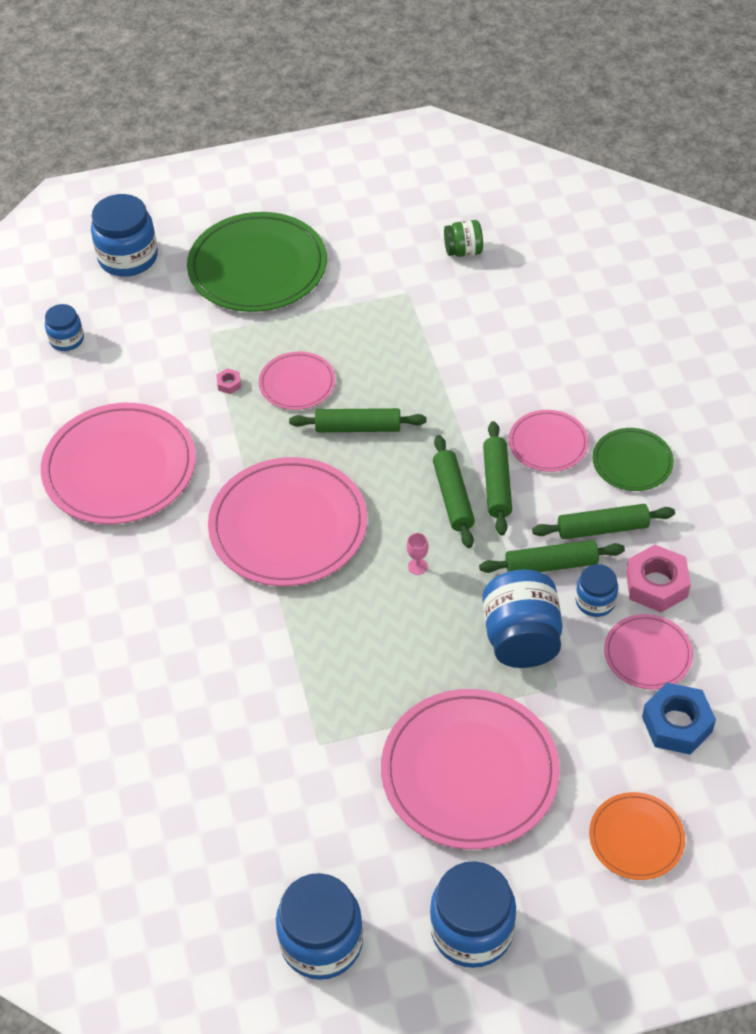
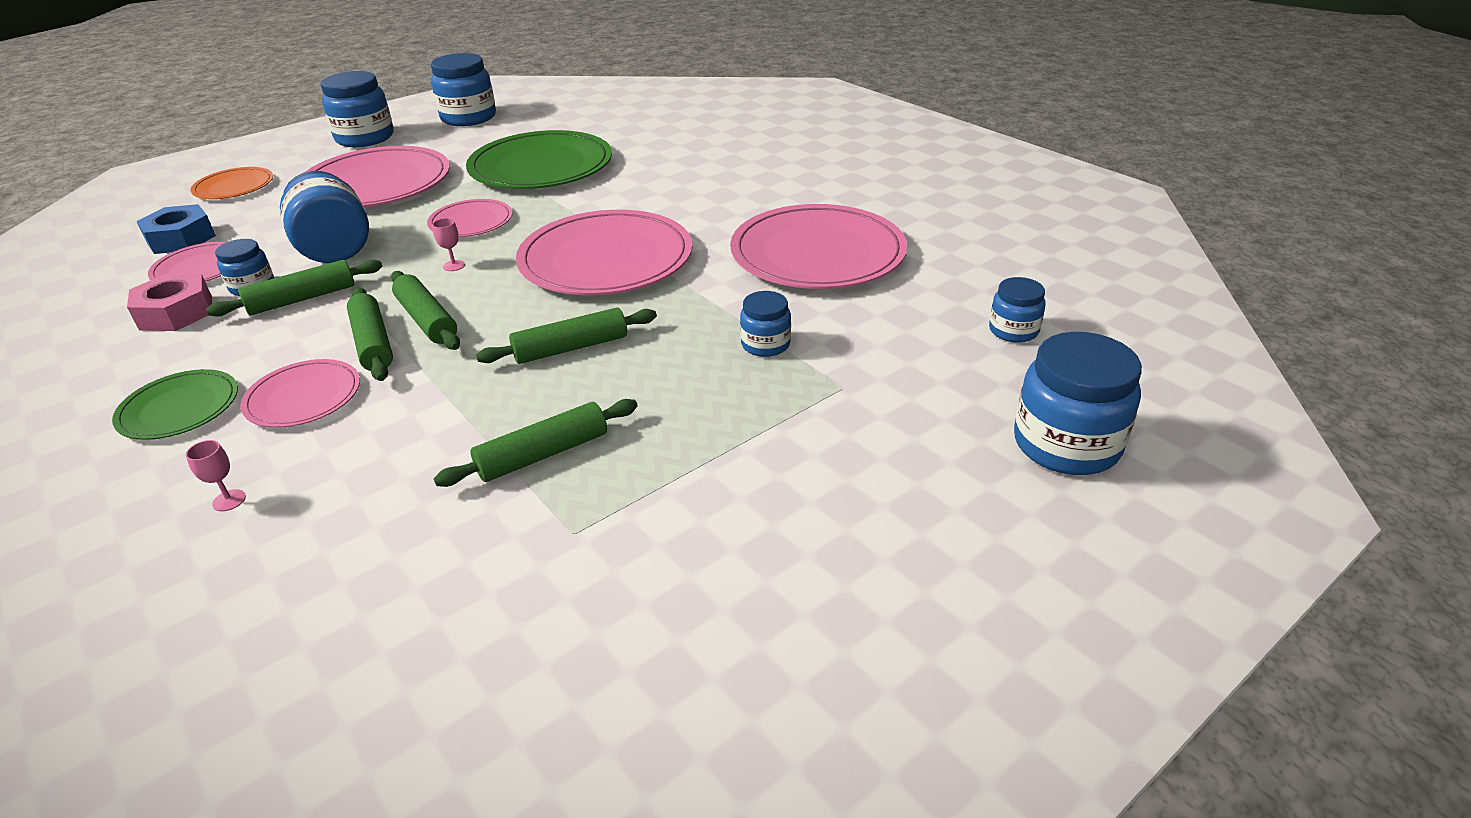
camera: 155 degrees right, 15 degrees down
green plate [187,212,327,312] -> green plate moved to [466,130,612,189]
pink nut [216,368,241,394] -> blue jar [740,291,791,357]
pink plate [259,352,336,410] -> pink plate moved to [427,199,512,237]
green jar [444,220,483,257] -> none
green rolling pin [532,504,675,539] -> green rolling pin moved to [434,399,638,487]
none -> pink goblet [186,440,246,511]

